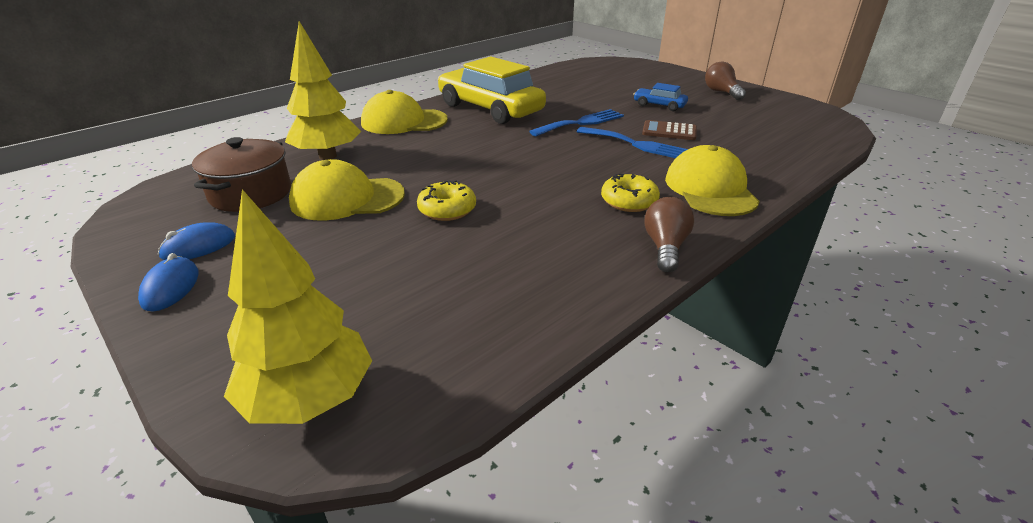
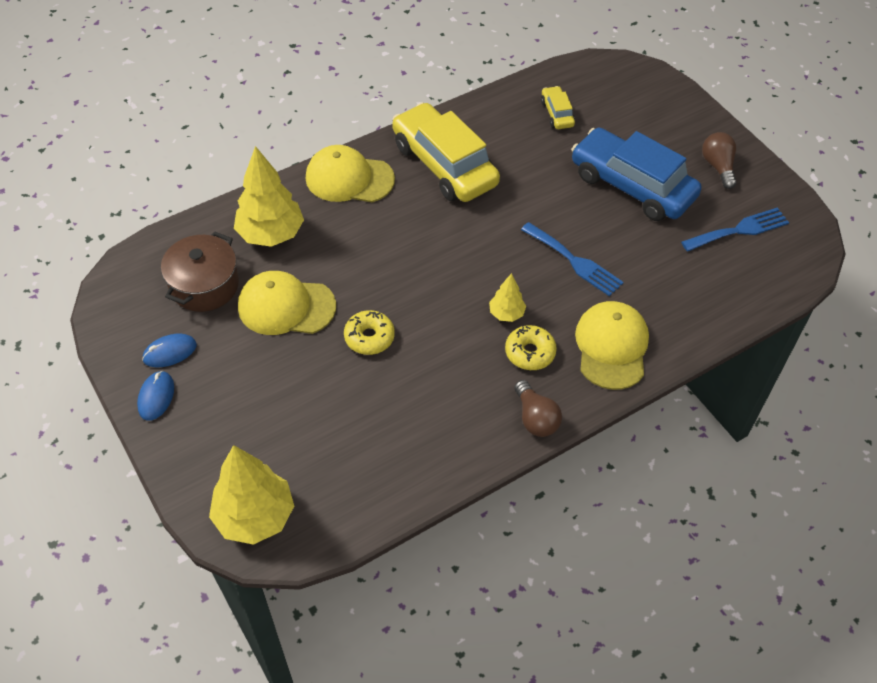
camera: 10 degrees right, 20 degrees up
blue fork [529,109,624,136] -> blue fork moved to [681,207,789,252]
blue car [633,83,688,111] -> blue car [571,128,702,221], size x2.23
brown calculator [642,120,697,140] -> none
brown light bulb [644,197,694,272] -> brown light bulb turned 135 degrees clockwise [514,380,562,437]
none -> yellow tree [489,273,526,322]
none -> yellow car [541,86,575,129]

